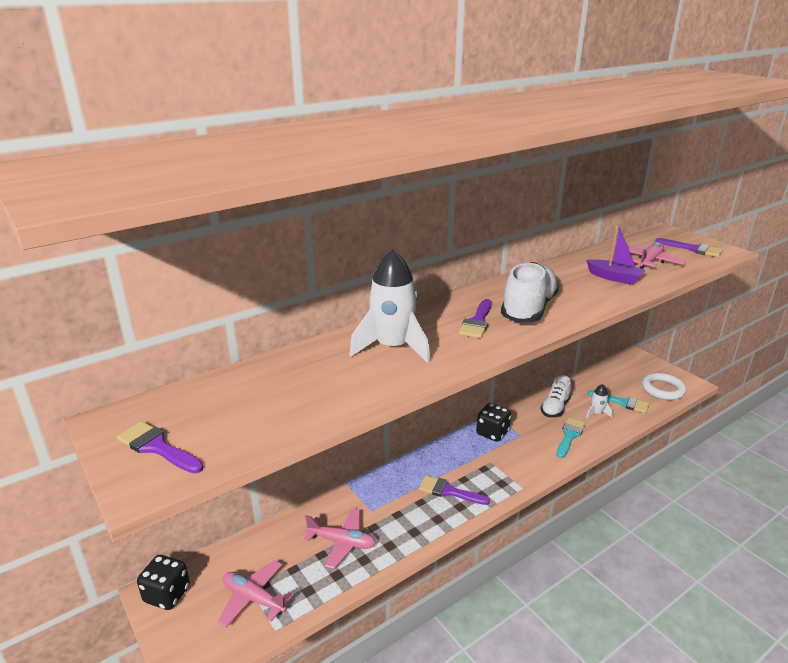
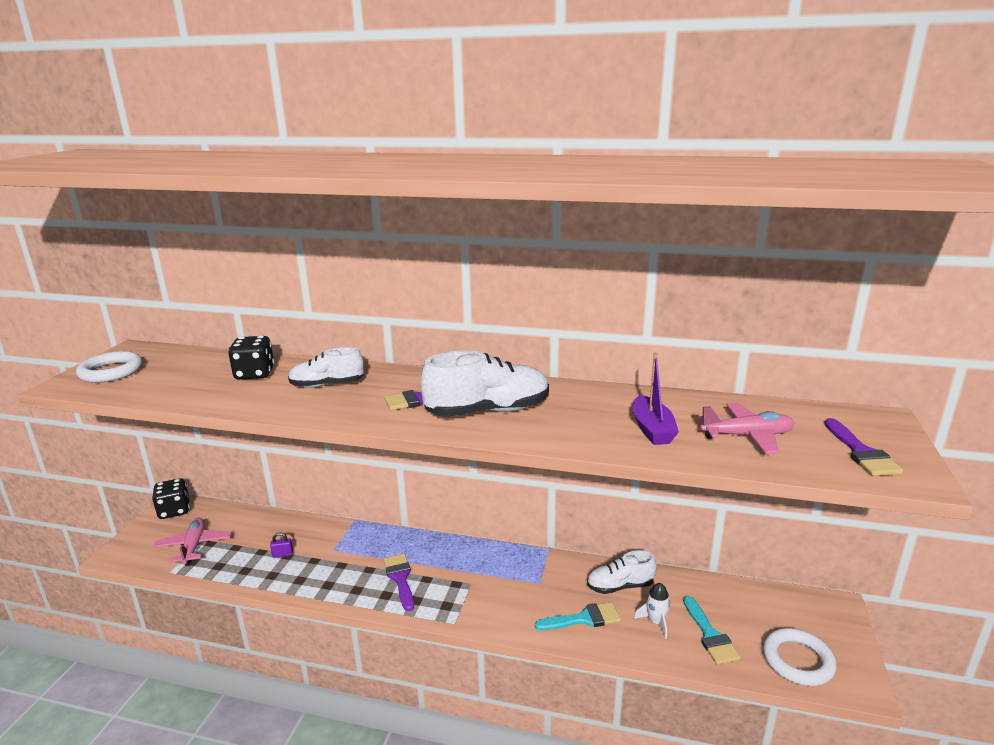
camera: 50 degrees right, 5 degrees down
purple brush [117,421,204,474] -> white ring [76,351,143,383]
pink plane [304,509,376,569] -> purple padlock [270,532,293,558]
white rocket [349,249,430,363] -> white shoe [288,347,364,388]
black dice [476,403,511,442] -> black dice moved to [228,336,274,380]

